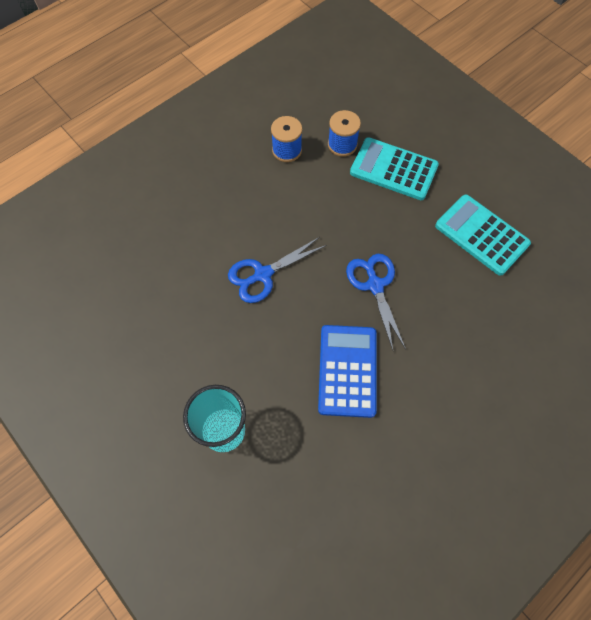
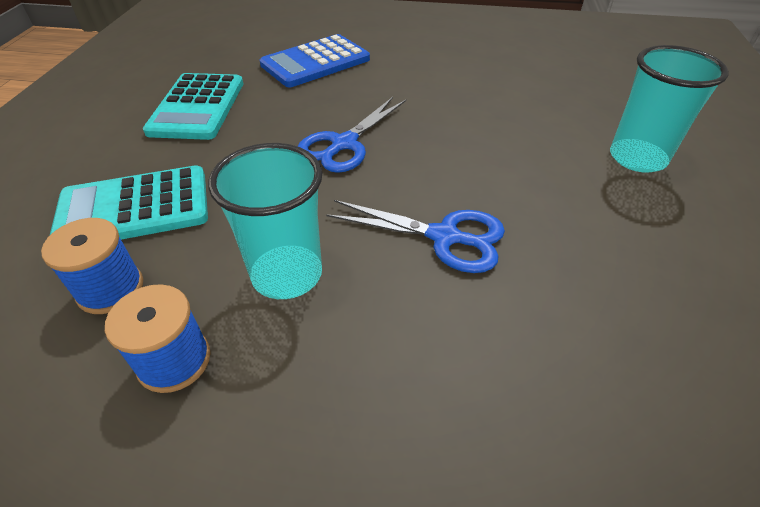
camera: 130 degrees left, 20 degrees down
blue calculator [318,325,377,418] -> blue calculator moved to [260,34,370,87]
turquoise calculator [350,137,439,200] -> turquoise calculator turned 90 degrees clockwise [50,165,208,240]
none -> turquoise cup [208,143,322,299]

